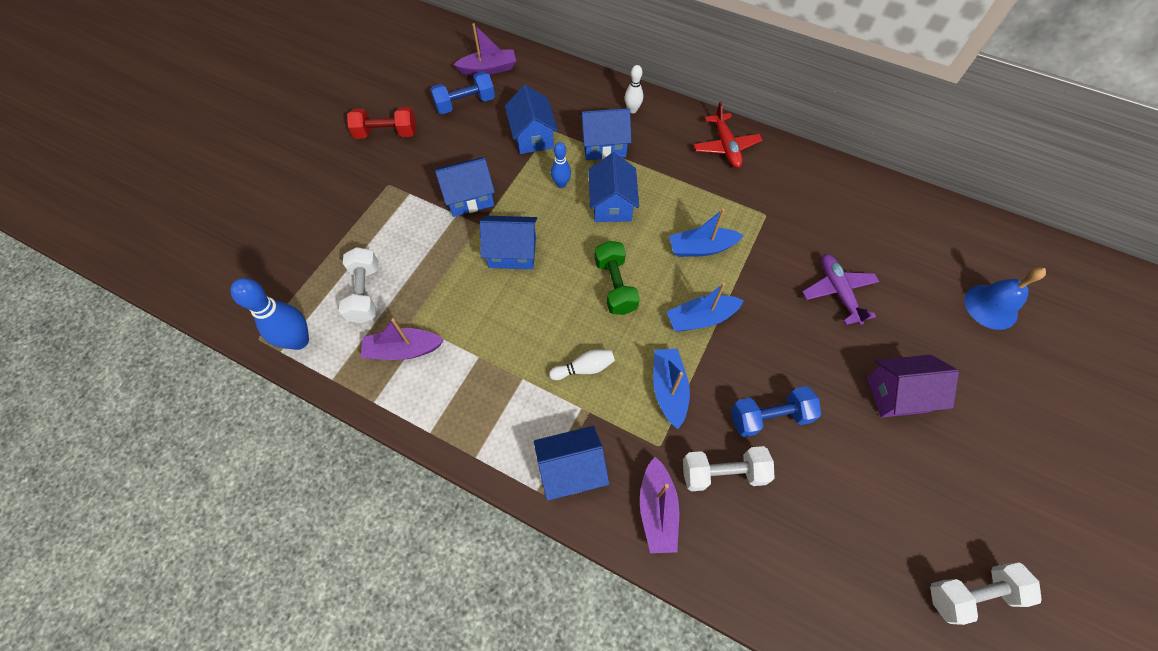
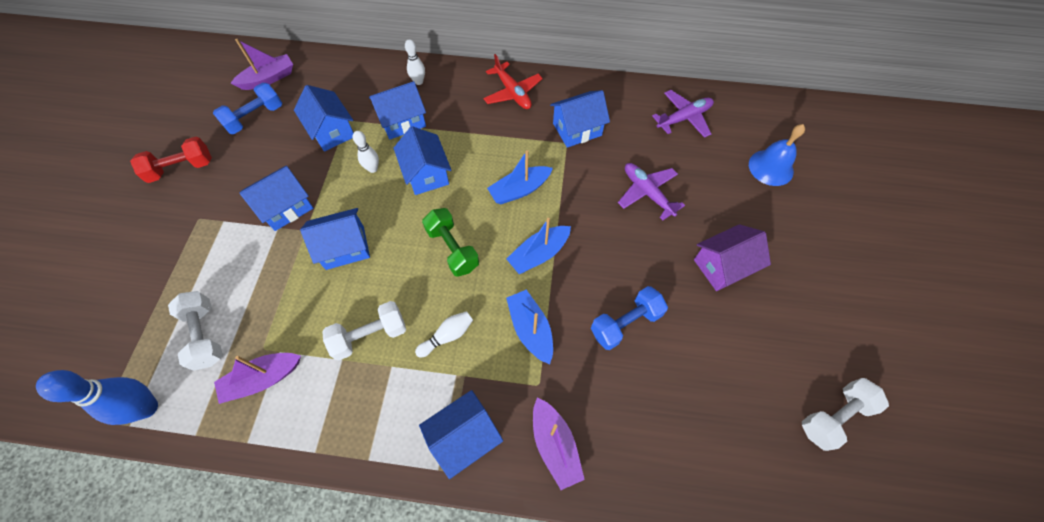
camera: 20 degrees left, 0 degrees up
blue bowling pin [551,142,571,188] -> white bowling pin [353,131,379,173]
white dumbbell [683,446,775,491] -> white dumbbell moved to [323,301,406,361]
none -> blue house [550,90,610,148]
none -> purple plane [652,90,714,138]

